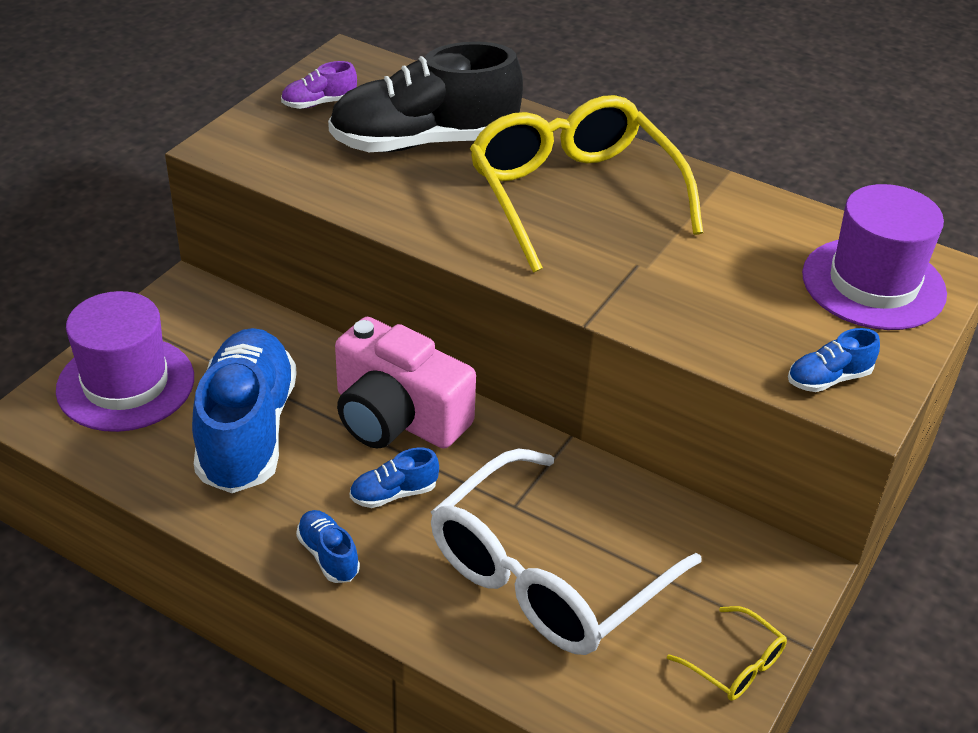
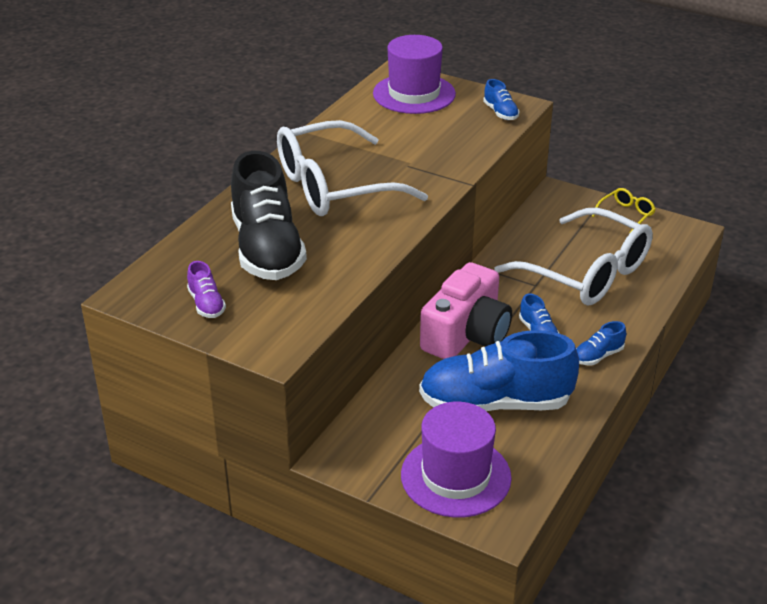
camera: 90 degrees left, 5 degrees down
yellow glasses [470,95,703,273] -> white glasses [277,120,428,216]

